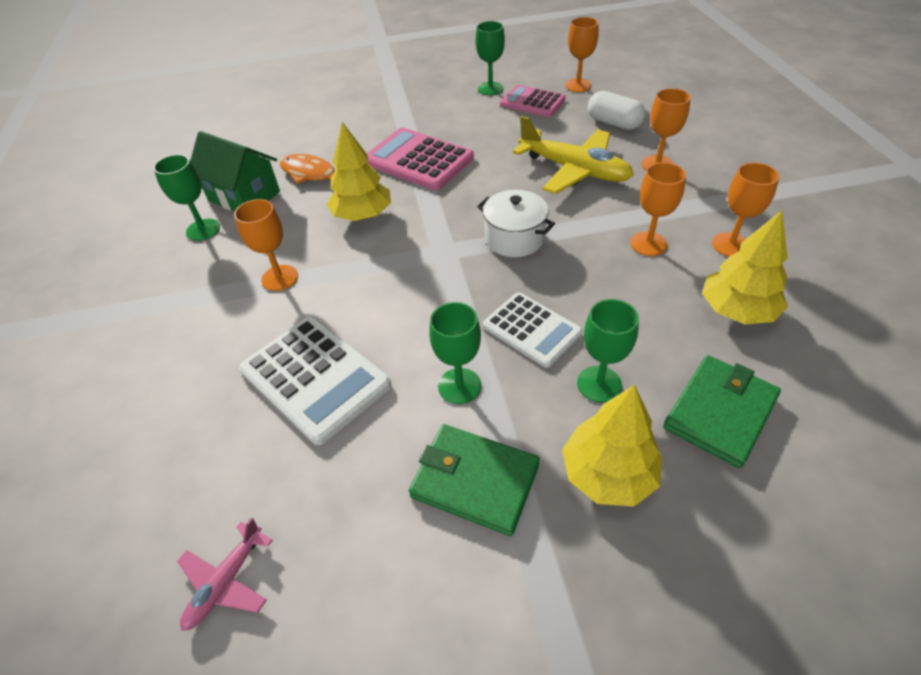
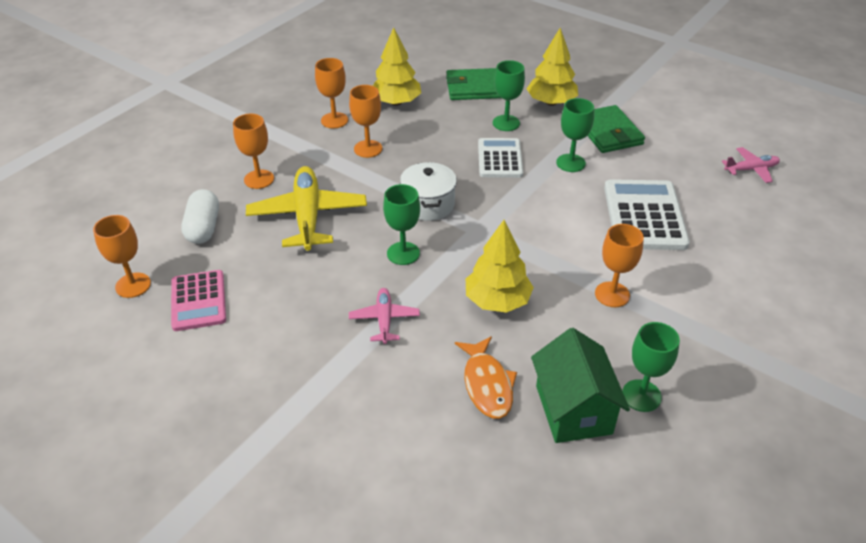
camera: 135 degrees left, 5 degrees down
pink calculator [367,128,474,190] -> pink plane [349,288,420,344]
green goblet [475,21,505,95] -> green goblet moved to [383,184,420,265]

